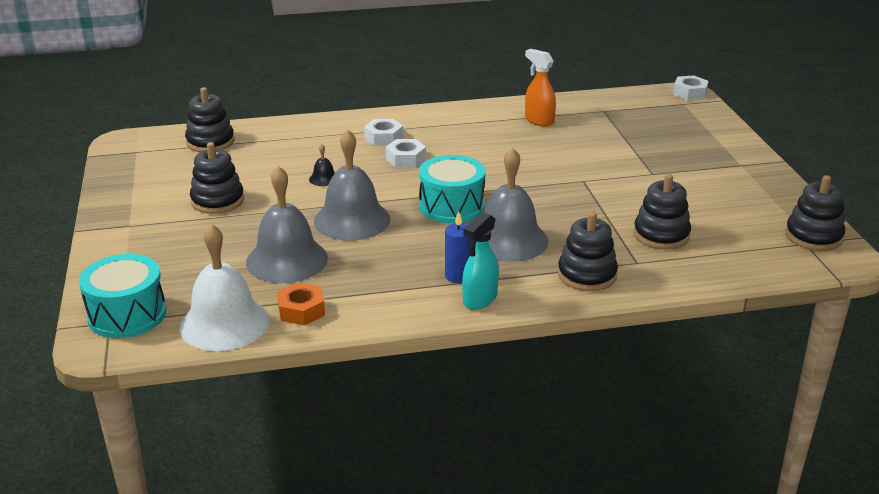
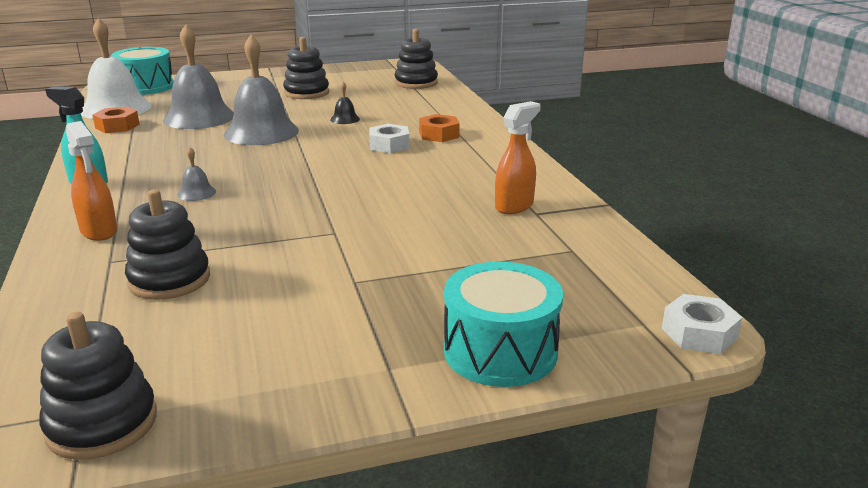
camera: 85 degrees right, 5 degrees down
white nut [364,119,403,146] -> orange nut [419,114,460,142]
turquoise drum [419,155,485,223] -> turquoise drum moved to [444,262,563,387]
blue candle [445,211,471,283] -> none
grey bell [484,147,548,262] -> grey bell [177,147,216,201], size x0.42
black stacking toy [558,212,618,291] -> orange spray bottle [66,121,118,241]

